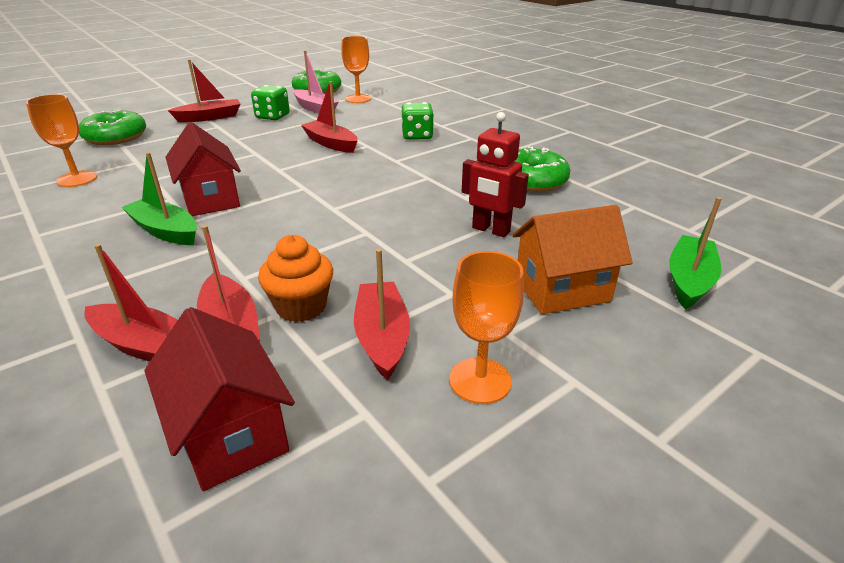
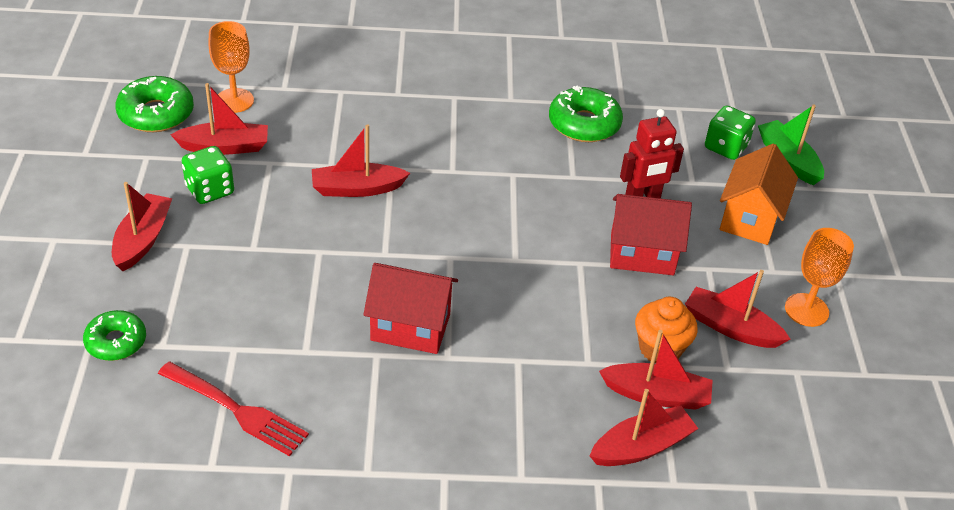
camera: 55 degrees left, 10 degrees up
orange goblet [26,94,97,187] -> red fork [158,362,309,456]
green donut [79,110,146,145] -> green donut [83,310,146,361], size x0.66
green boat [121,152,197,245] -> none
red house [144,307,295,491] -> red house moved to [610,194,692,275]
pink boat [293,51,339,114] -> red boat [171,83,268,155]
green dice [402,102,434,140] -> green dice moved to [705,105,756,160]

